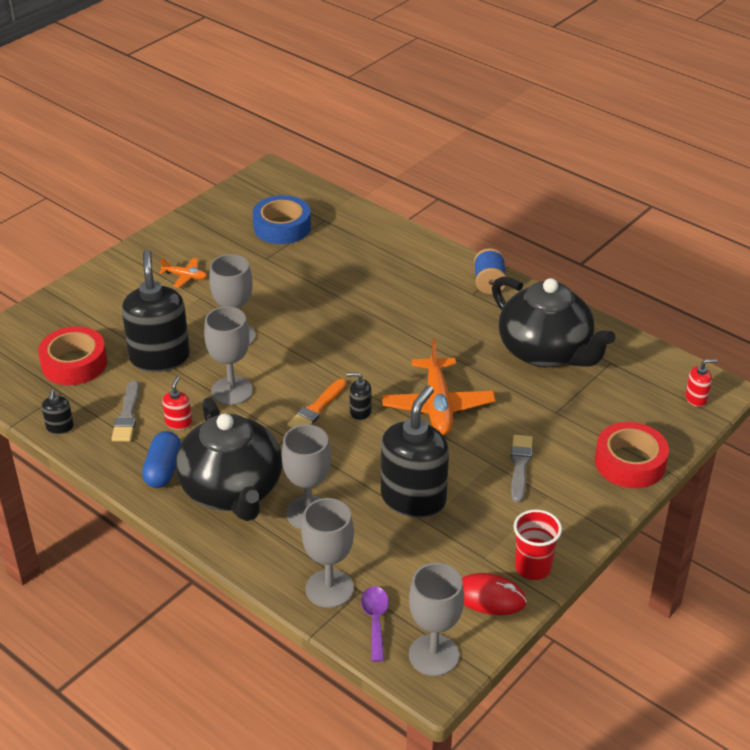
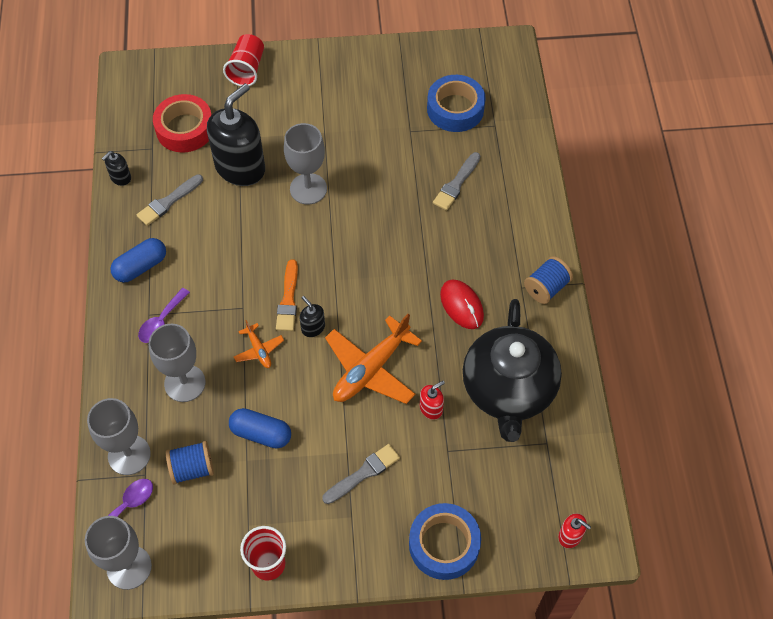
camera: 45 degrees right, 20 degrees up
orange plane [159,258,207,288] -> orange plane moved to [234,320,284,368]
red soap dispenser [162,376,192,430] -> red soap dispenser moved to [420,381,445,420]
black teapot [175,397,282,521] -> purple spoon [138,288,190,343]
grey goblet [204,306,253,405] -> none
orange brush [287,379,347,428] -> orange brush turned 75 degrees counterclockwise [276,259,298,331]
black soap dispenser [381,385,449,518] -> blue capsule [229,408,291,449]
red mouse [462,573,527,615] -> red mouse moved to [440,280,484,329]
red tape [595,422,669,488] -> blue tape [409,503,481,580]
none -> blue spool [166,441,214,485]
none -> red cup [223,34,264,86]
none -> grey brush [433,152,480,210]

